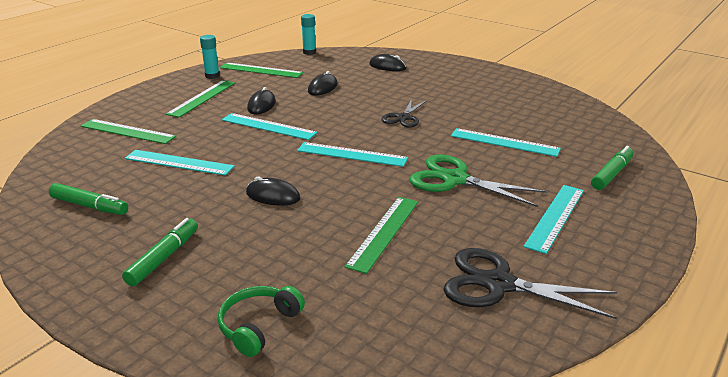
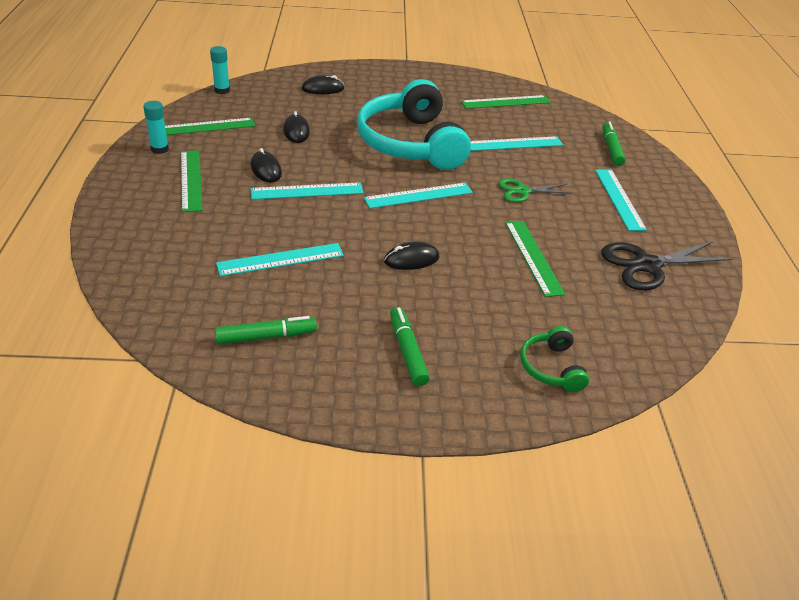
camera: 40 degrees left, 10 degrees up
green ruler [81,119,176,144] -> green ruler moved to [461,95,550,109]
black scissors [381,99,427,128] -> turquoise headphones [357,79,471,170]
green scissors [410,154,547,207] -> green scissors [498,178,573,202], size x0.62

